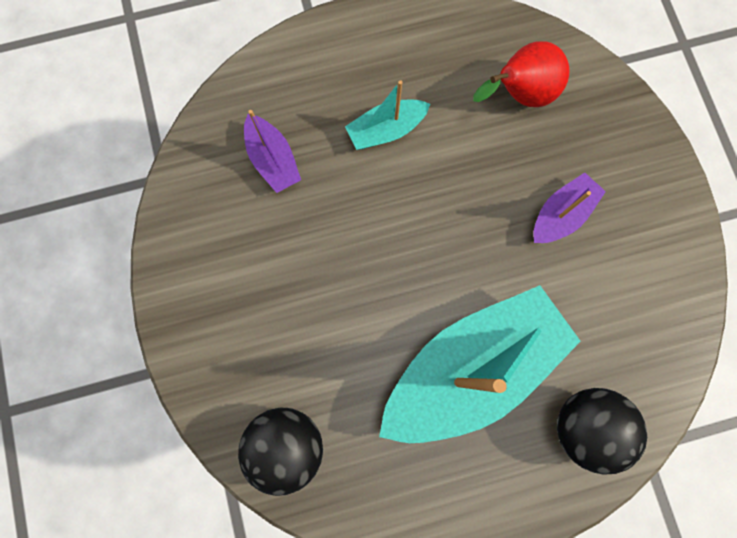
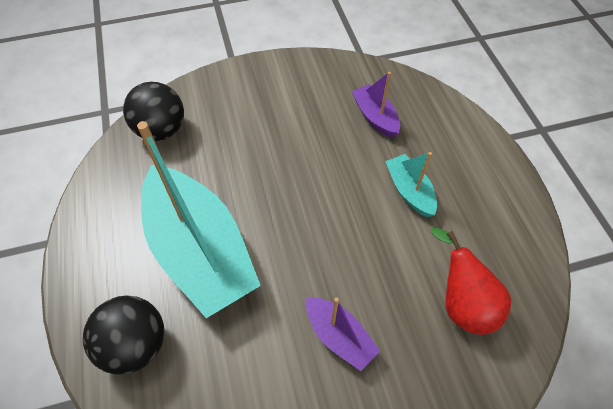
camera: 90 degrees right, 20 degrees down
purple boat [244,110,301,193] -> purple boat turned 90 degrees clockwise [352,72,400,138]

